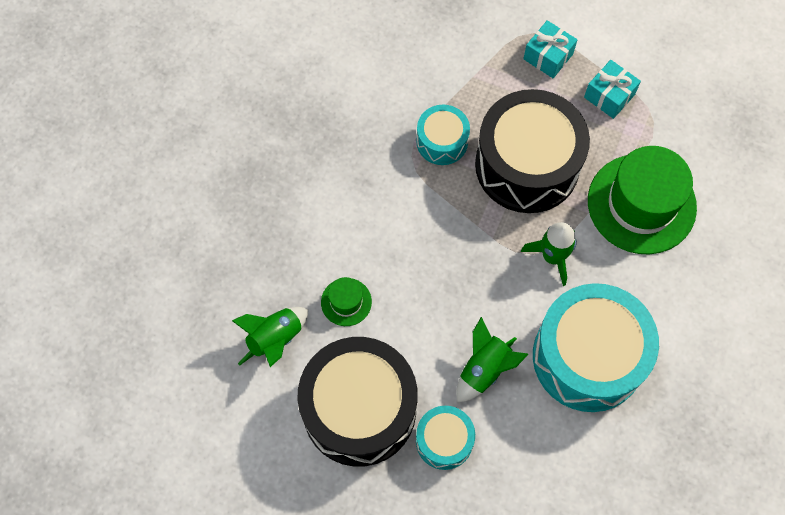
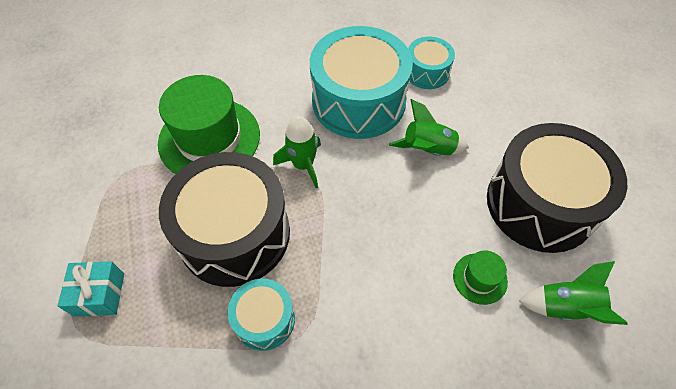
camera: 130 degrees left, 10 degrees down
turquoise drum [416,406,475,470] -> turquoise drum moved to [408,37,455,89]
turquoise gift [584,60,641,119] -> none

